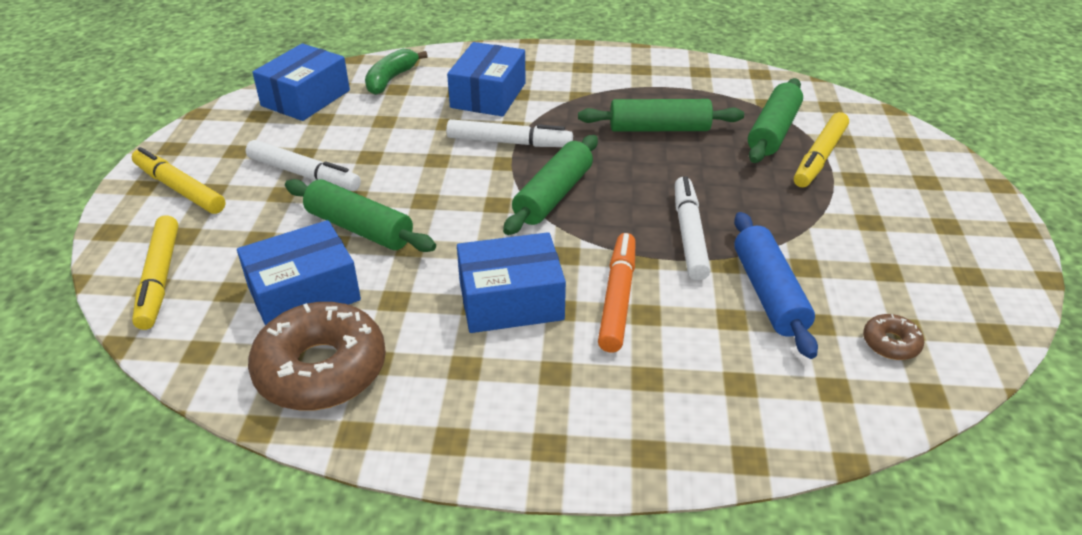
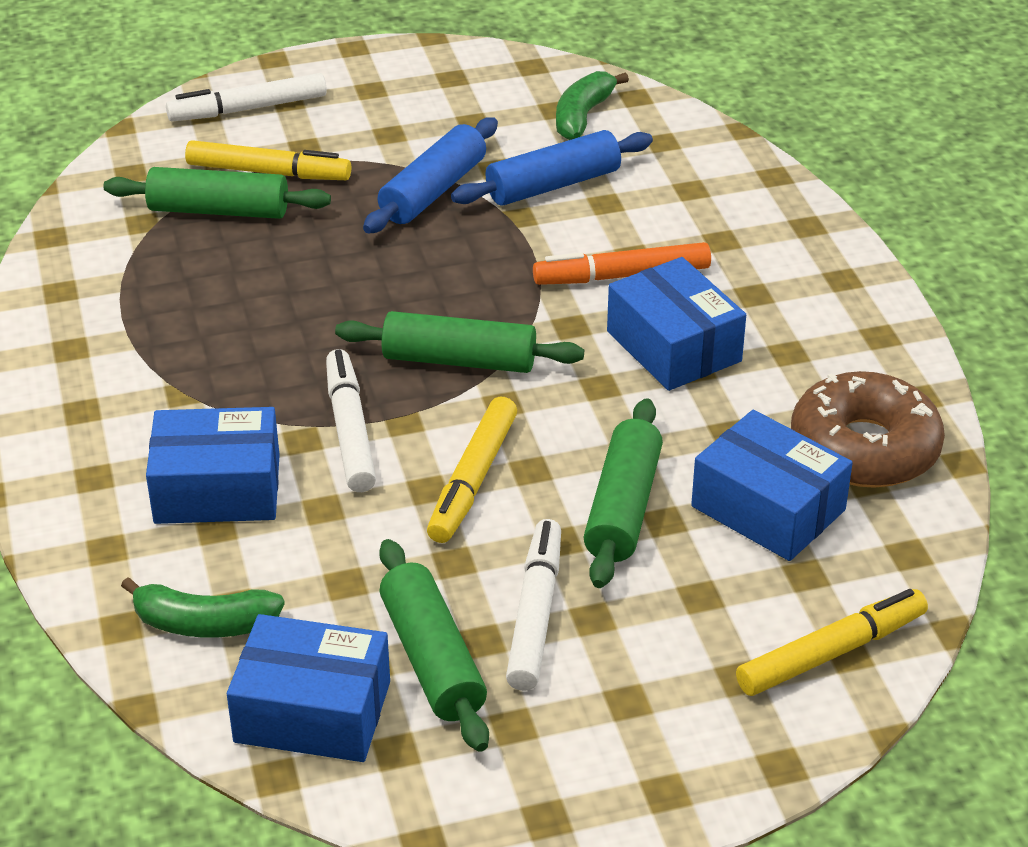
camera: 110 degrees left, 0 degrees up
yellow marker [132,147,226,214] -> yellow marker moved to [427,397,517,543]
green rolling pin [578,99,744,132] -> green rolling pin moved to [379,539,489,752]
white marker [675,176,711,280] -> white marker moved to [166,73,327,121]
brown donut [863,314,924,360] -> green banana [556,71,629,140]
none -> blue rolling pin [363,117,498,233]

